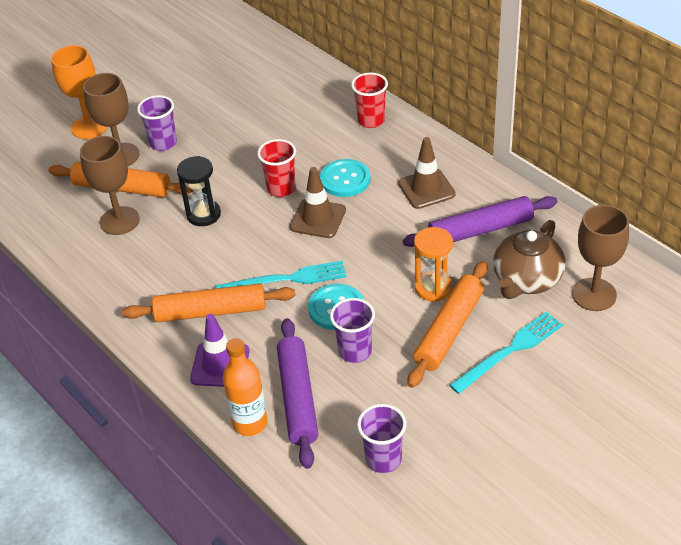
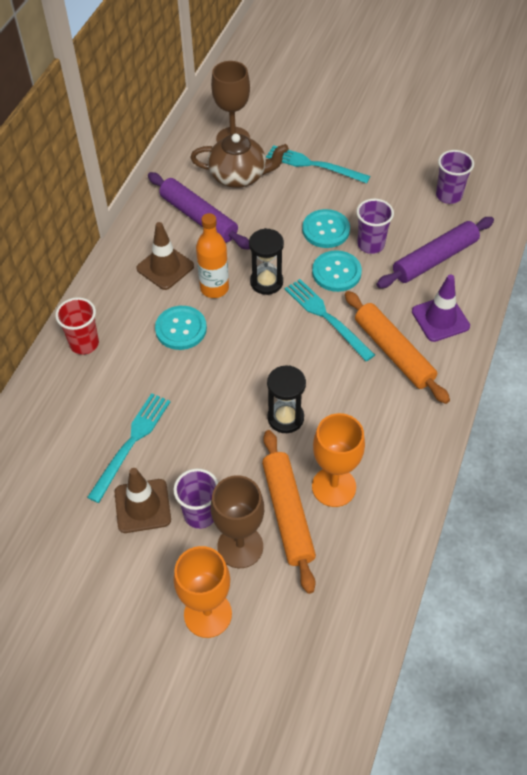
camera: 120 degrees left, 10 degrees up
brown goblet [80,136,140,235] -> orange goblet [312,413,365,507]
orange bottle [223,338,268,436] -> orange bottle moved to [196,213,229,298]
red cup [257,139,296,197] -> none
brown traffic cone [290,167,346,238] -> brown traffic cone moved to [115,468,171,533]
orange rolling pin [408,261,488,388] -> none
orange hourglass [414,227,453,302] -> none
none -> turquoise fork [87,393,170,503]
none -> black hourglass [249,228,284,295]
none -> turquoise button [302,209,350,248]

